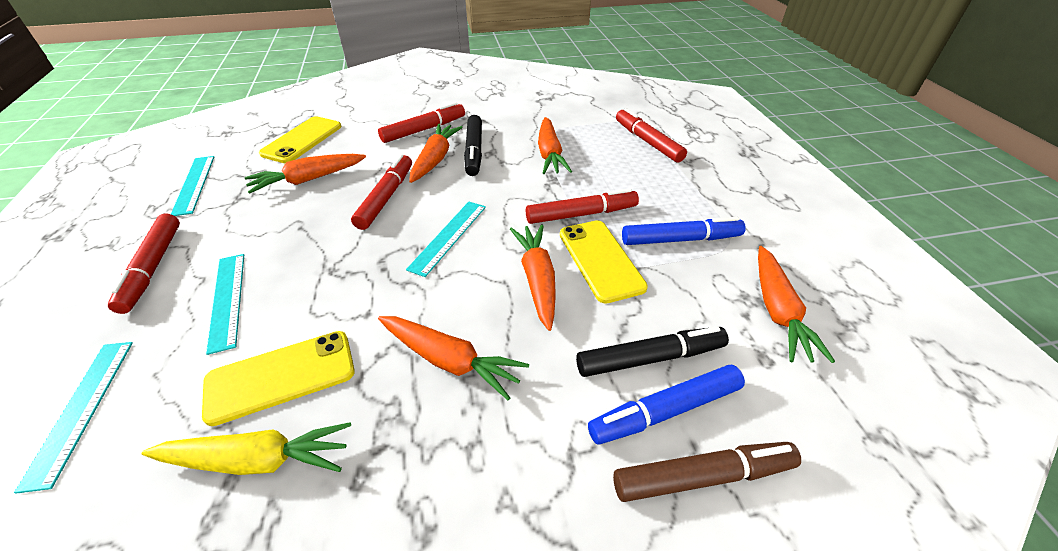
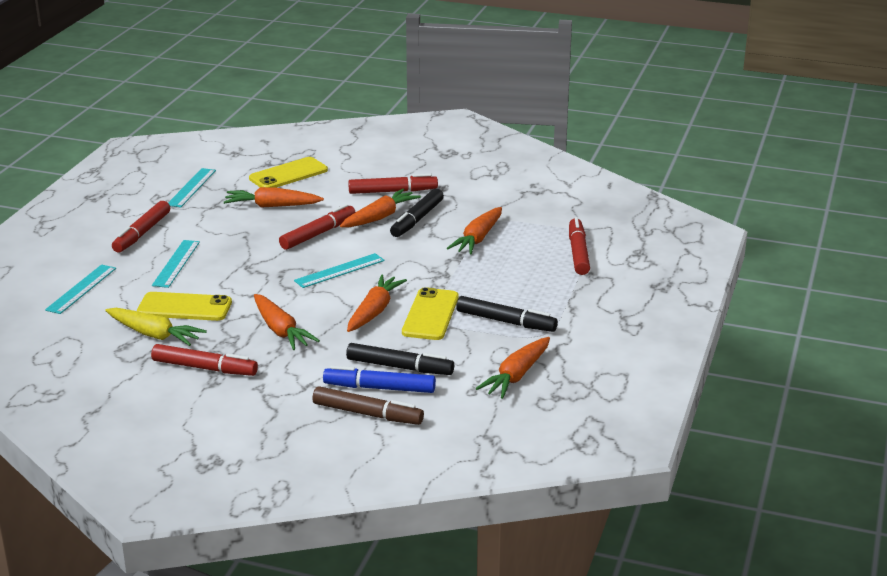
camera: 30 degrees right, 15 degrees down
red marker [526,188,639,224] -> red marker moved to [151,344,258,376]
blue marker [622,217,746,245] -> black marker [456,296,558,332]

